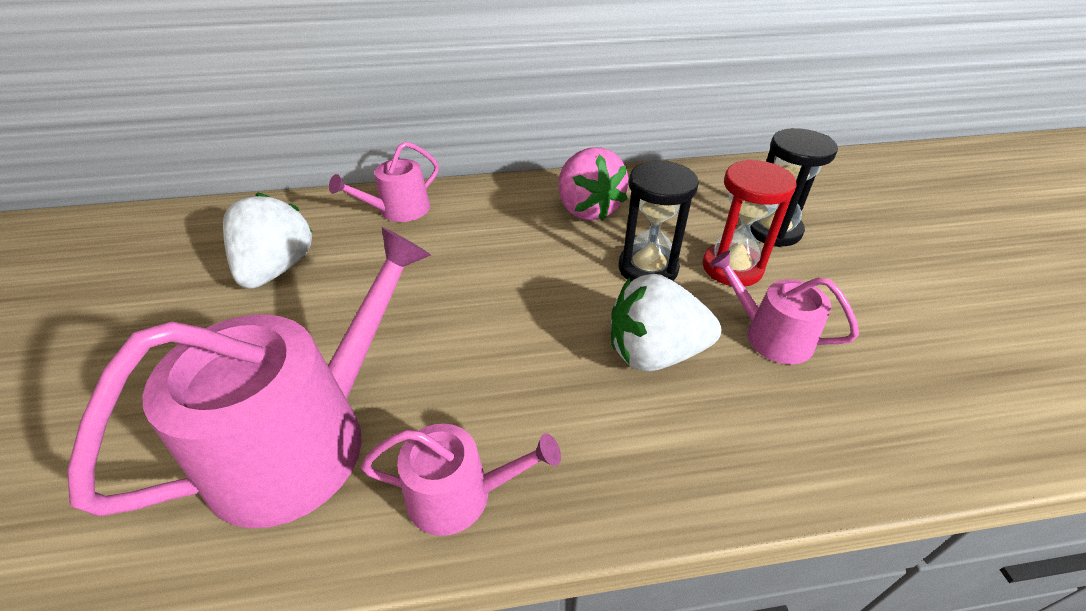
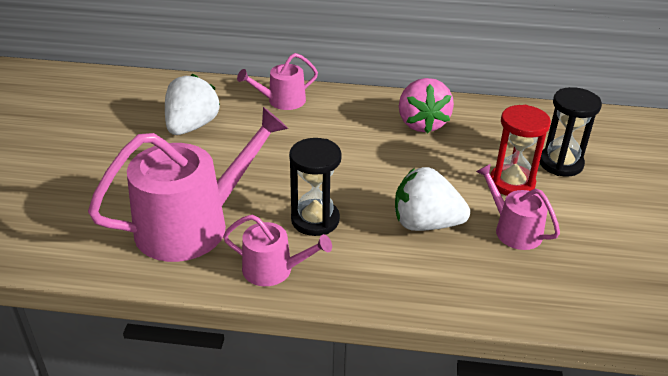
camera: 15 degrees right, 5 degrees down
black hourglass [619,160,699,282] -> black hourglass moved to [289,138,342,236]

